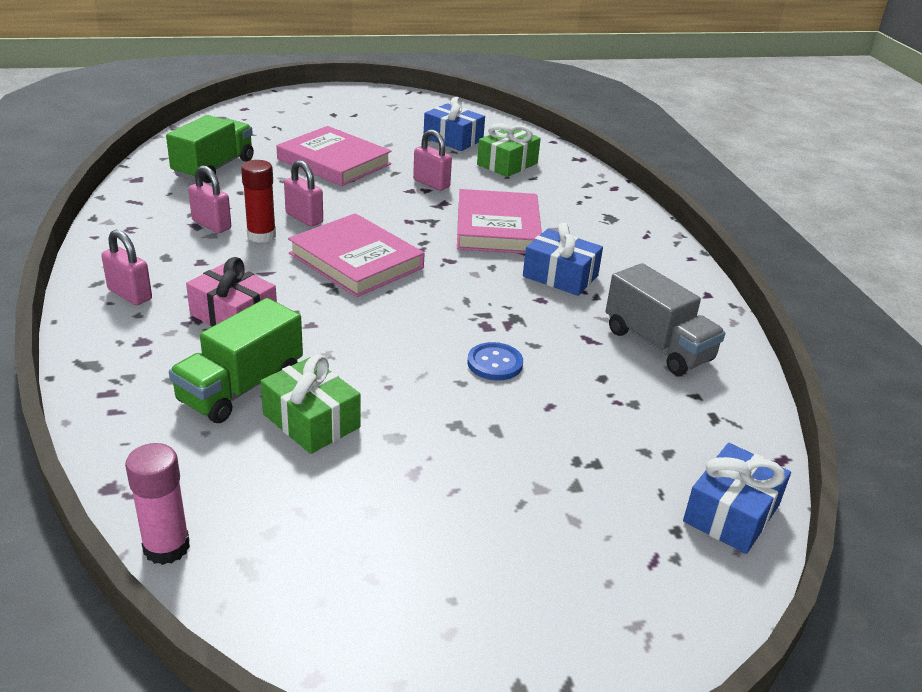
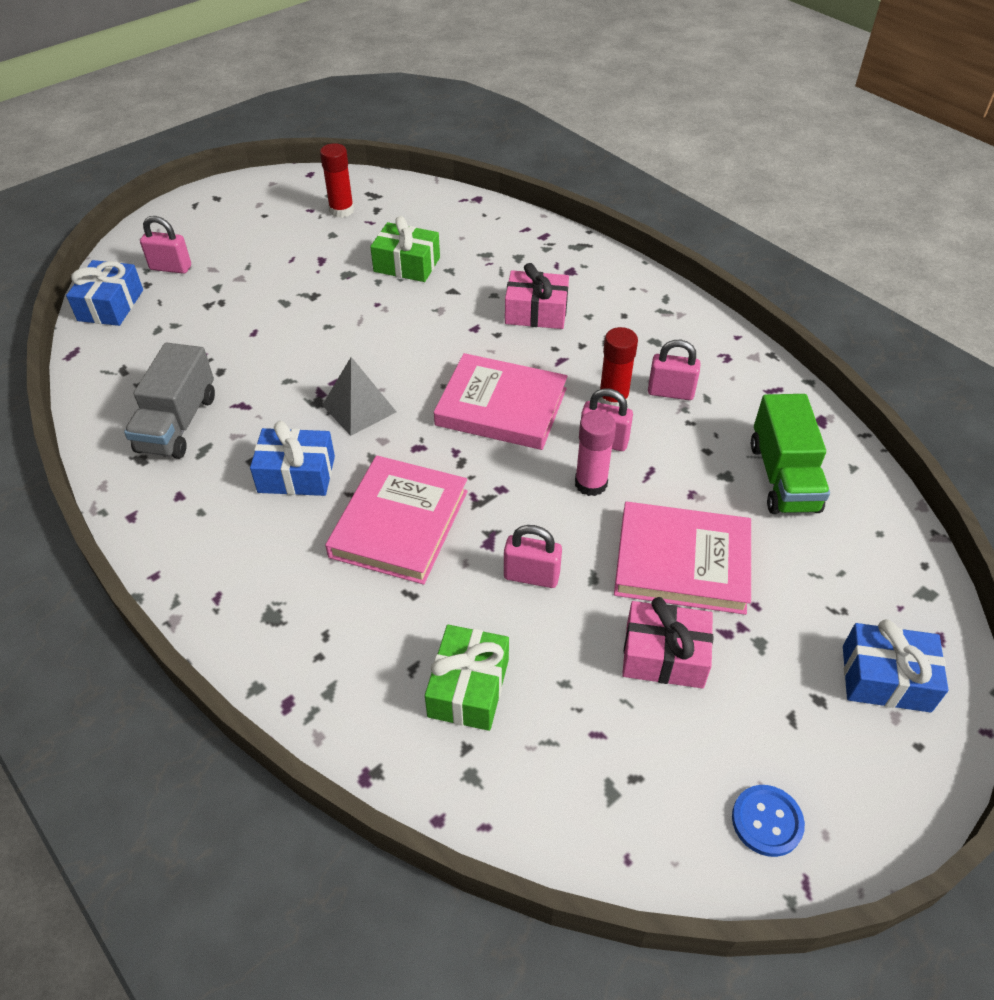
camera: 155 degrees right, 15 degrees up
pink padlock [101,229,152,305] -> pink padlock moved to [140,216,191,274]
pink glue stick [125,443,190,565] -> pink glue stick moved to [575,410,616,496]
green truck [169,298,303,423] -> none
blue gift [424,97,485,151] -> blue gift moved to [843,619,948,712]
pink book [457,189,542,254] -> pink book turned 45 degrees clockwise [325,455,468,585]
blue button [467,342,523,381] -> blue button moved to [732,785,805,857]
grey truck [606,263,725,375] -> grey truck turned 105 degrees counterclockwise [124,342,215,459]
none -> red glue stick [320,143,354,218]
none -> grey pyramid [322,357,396,436]
none -> pink gift [622,597,713,689]

